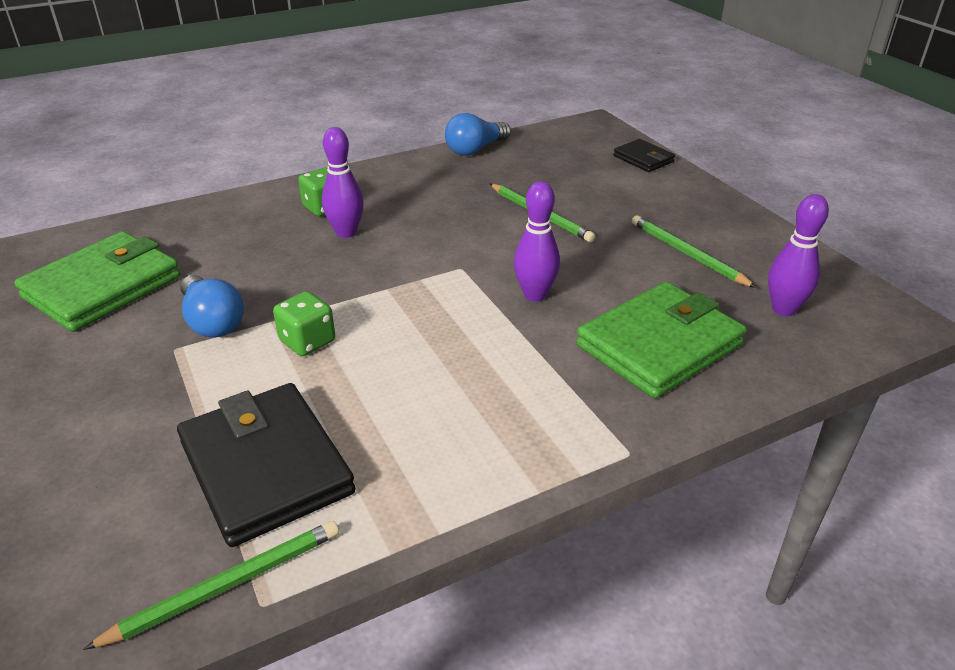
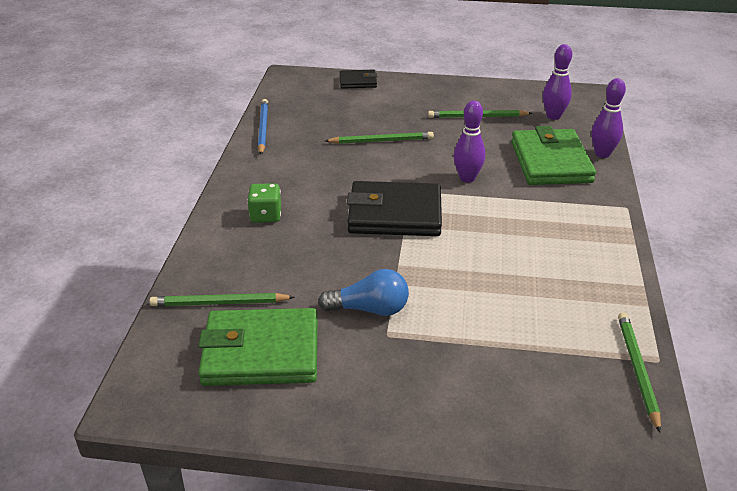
camera: 55 degrees left, 0 degrees up
green wallet [14,231,181,332] -> green wallet turned 75 degrees counterclockwise [198,308,318,386]
black wallet [177,383,355,547] -> black wallet moved to [347,181,442,236]
green dice [273,291,335,356] -> none
purple bowling pin [322,127,364,238] -> purple bowling pin moved to [592,78,626,158]
blue light bulb [445,113,511,156] -> blue pencil [258,99,268,155]
none -> green pencil [149,293,295,306]

